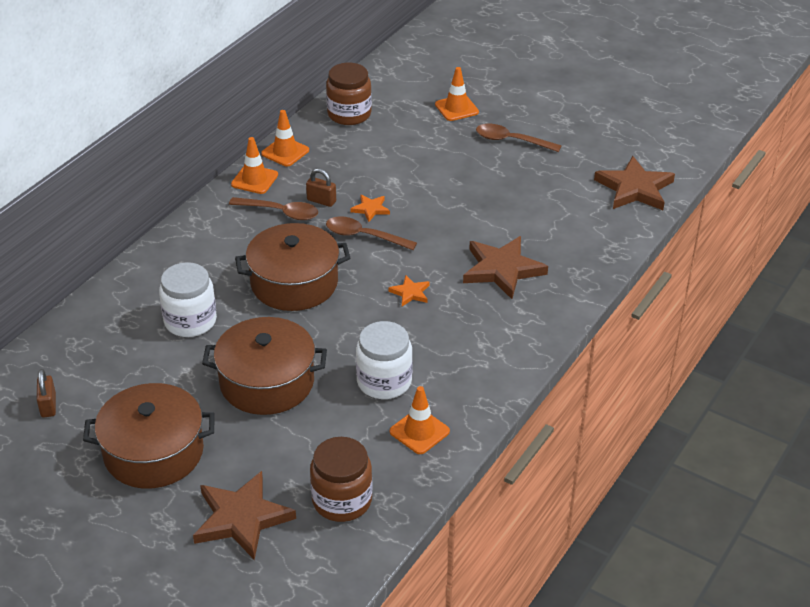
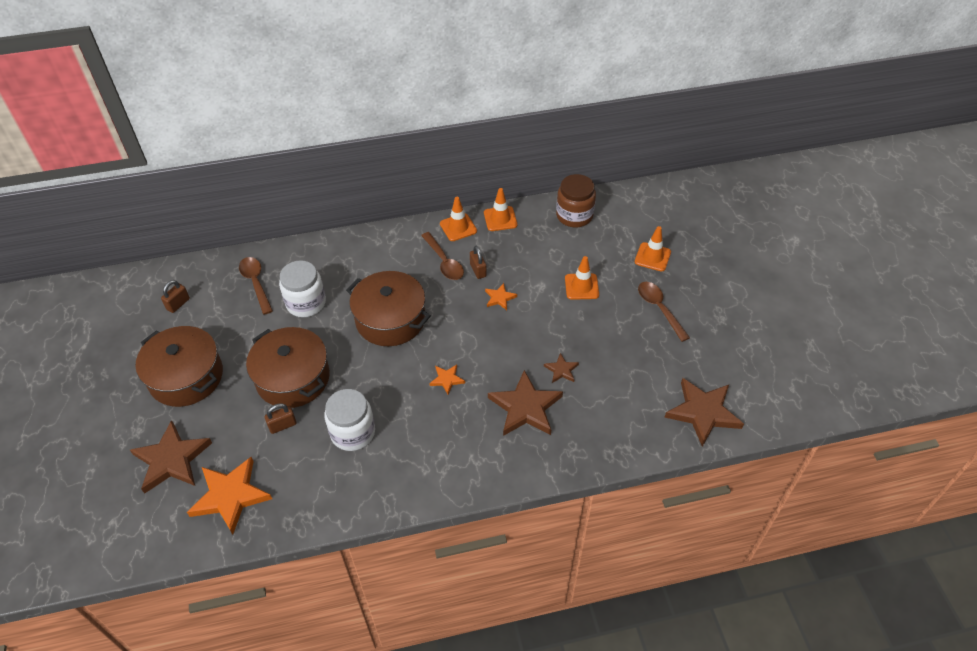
camera: 45 degrees right, 10 degrees up
brown jar [310,437,372,522] -> orange star [187,457,272,534]
brown spoon [326,216,417,250] -> brown spoon moved to [239,257,273,315]
orange traffic cone [390,386,450,454] -> orange traffic cone moved to [565,256,599,300]
none -> brown padlock [265,404,297,434]
none -> brown star [544,353,579,383]

